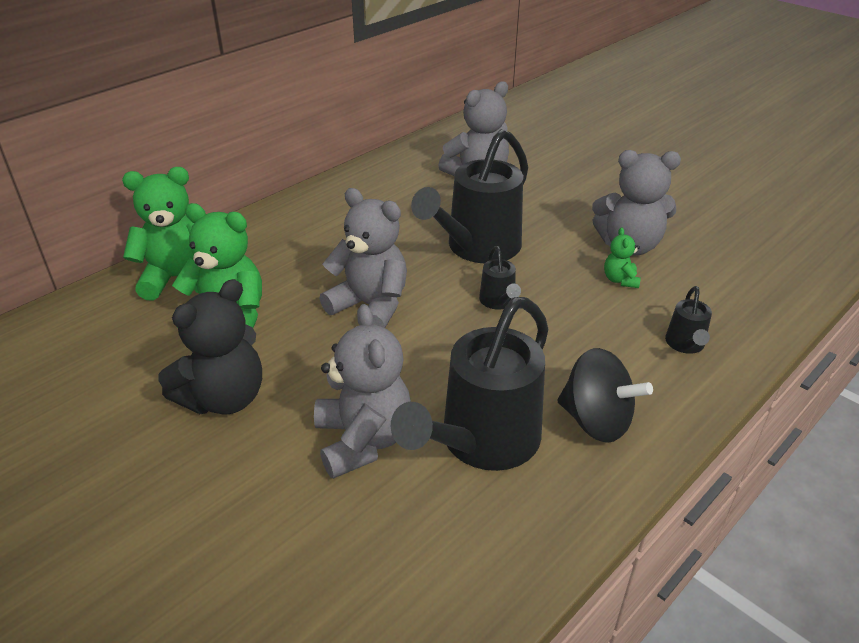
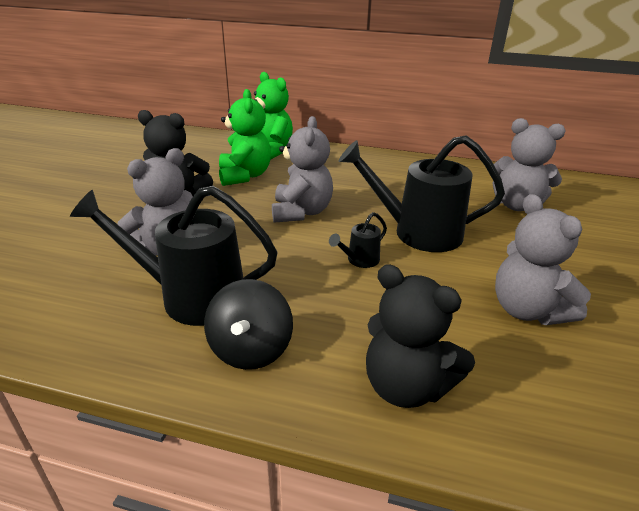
camera: 60 degrees right, 5 degrees down
green teddy bear [604,227,641,288] -> none
black watering can [665,286,712,354] -> black teddy bear [366,264,475,408]

